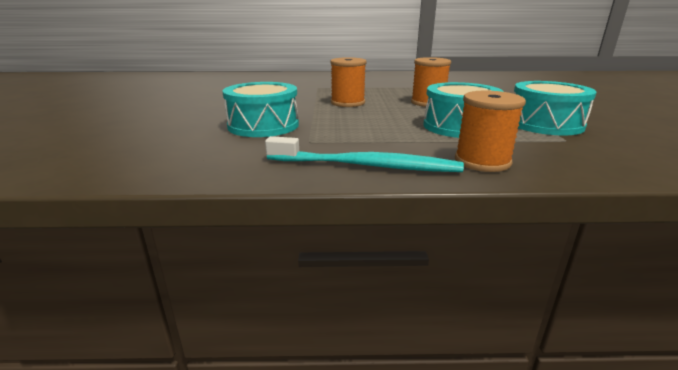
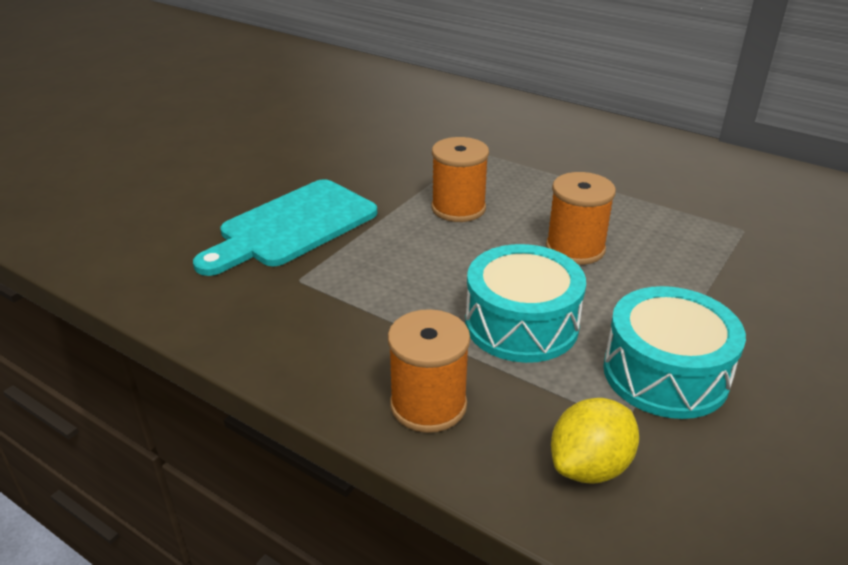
camera: 35 degrees right, 10 degrees up
turquoise drum [222,82,299,137] -> turquoise cutting board [193,179,377,276]
turquoise toothbrush [265,136,464,172] -> none
none -> yellow lemon [551,398,639,484]

